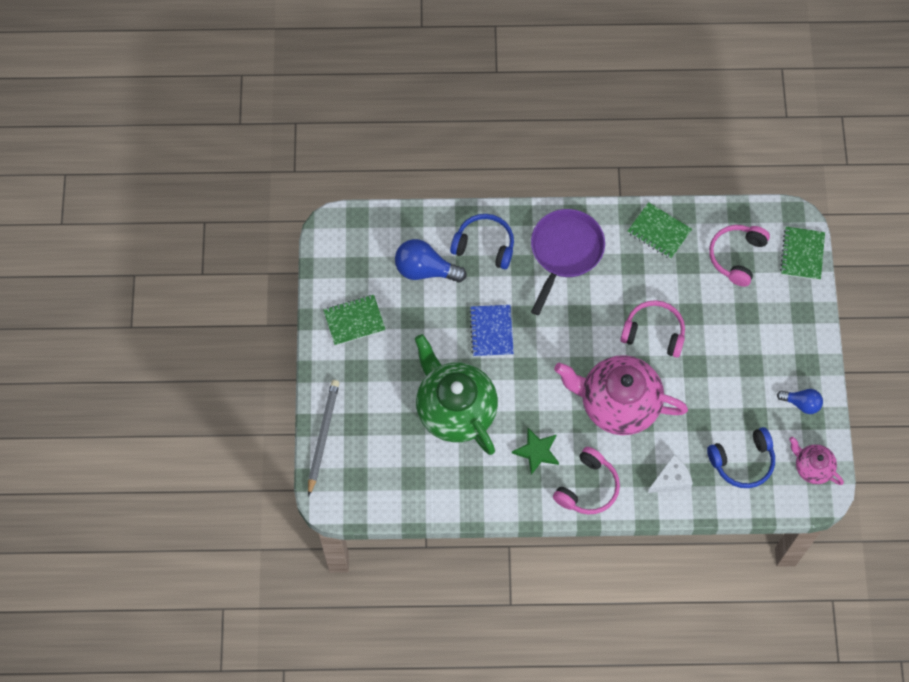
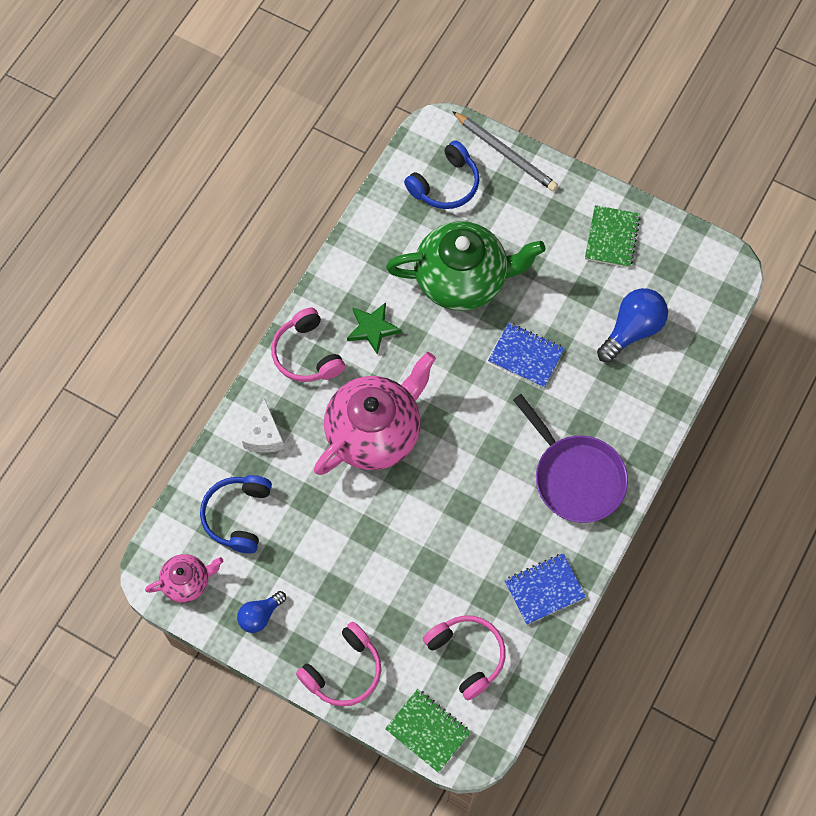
camera: 120 degrees right, 0 degrees up
blue headphones [450,214,514,269] -> blue headphones moved to [404,140,479,209]
pink headphones [620,300,685,358] -> pink headphones moved to [296,622,381,707]
green notebook [628,202,692,259] -> blue notebook [504,553,586,625]

